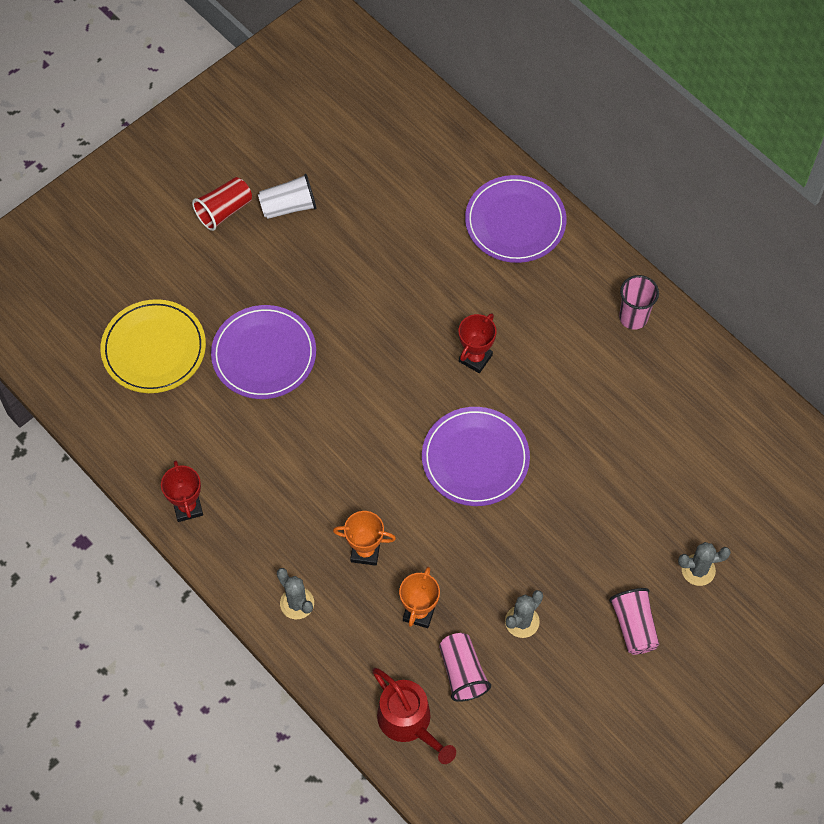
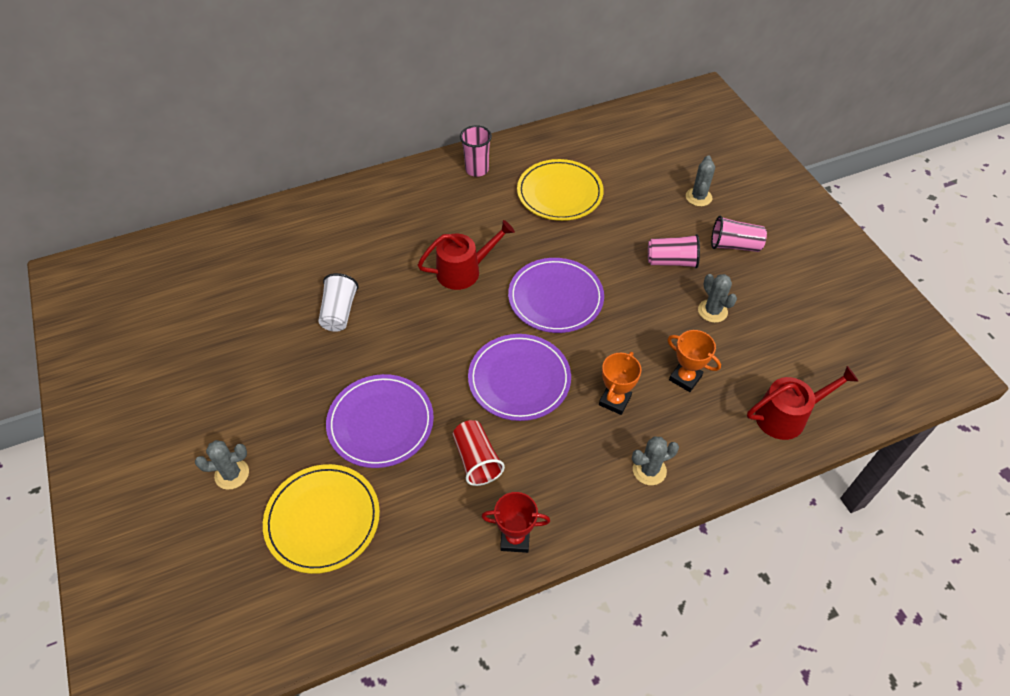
camera: 70 degrees left, 10 degrees down
red cup [192,177,252,231] -> red cup moved to [453,420,505,486]
white cup [258,174,317,219] -> white cup moved to [318,273,359,332]
pink cup [439,633,491,702] -> pink cup moved to [648,234,700,268]
red trophy [459,313,496,373] -> red watering can [418,220,515,290]
purple plate [465,175,566,263] -> purple plate moved to [468,334,571,421]
none -> grey cactus [195,440,249,490]
none -> yellow plate [517,159,604,221]

